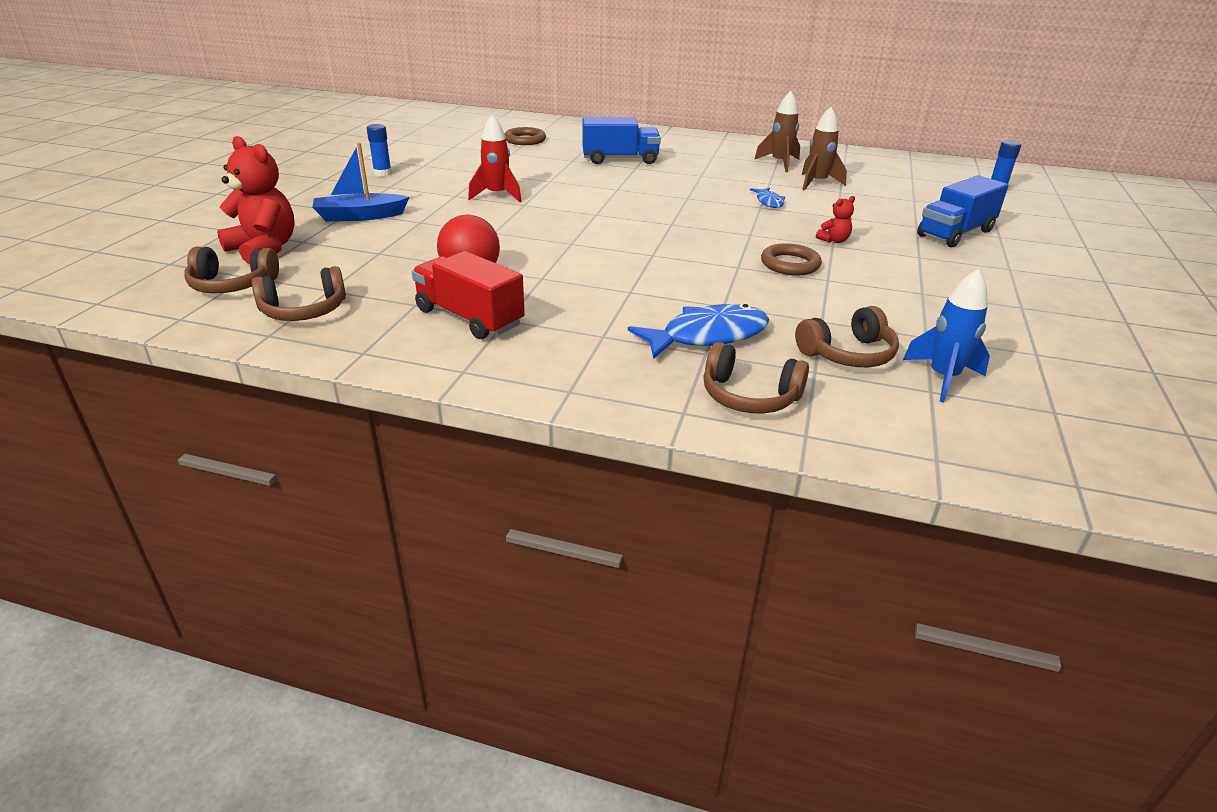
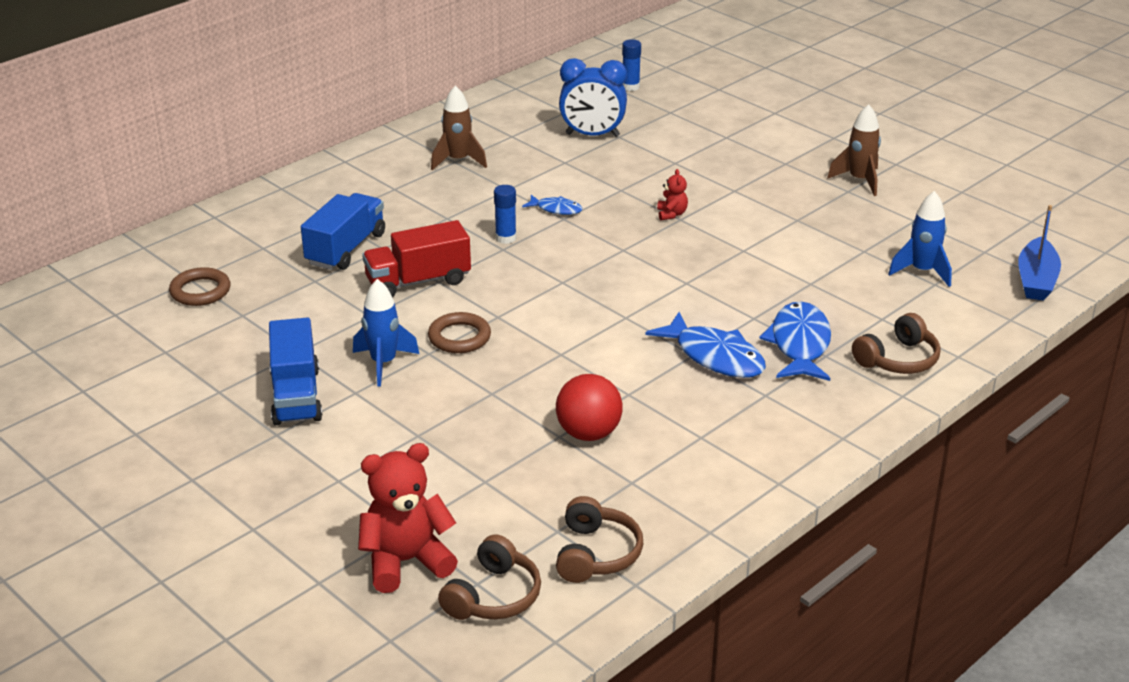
camera: 60 degrees left, 0 degrees up
blue boat [312,143,409,222] -> blue boat moved to [1018,205,1061,301]
blue glue stick [367,124,392,177] -> blue glue stick moved to [494,185,517,244]
red truck [412,251,525,339] -> red truck moved to [362,220,471,297]
red rocket [468,114,522,202] -> blue rocket [353,279,419,386]
brown ring [761,243,822,275] -> brown ring moved to [428,312,491,353]
brown headphones [795,306,899,367] -> none
brown rocket [802,107,847,191] -> brown rocket moved to [827,104,881,196]
blue truck [917,175,1009,247] -> blue truck moved to [269,317,322,425]
none -> blue clock [559,58,627,137]
none -> blue fish [645,312,766,378]

